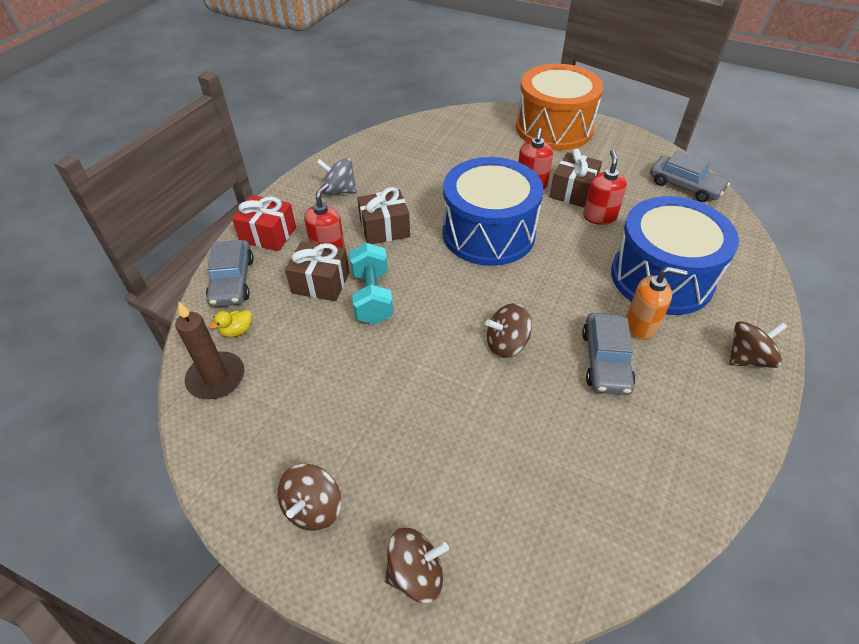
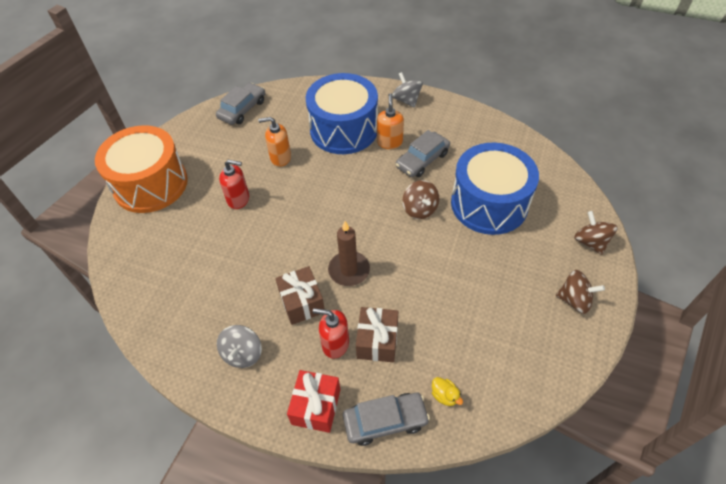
camera: 95 degrees left, 5 degrees up
brown candle [175,302,245,399] -> brown candle moved to [328,221,370,286]
turquoise dumbbell [349,243,393,324] -> none
blue drum [443,157,543,266] -> blue drum moved to [451,143,539,235]
brown gift [549,149,602,208] -> none
grey car [582,313,636,395] -> grey car turned 135 degrees clockwise [396,130,450,177]
red soap dispenser [583,150,627,225] -> orange soap dispenser [258,117,291,167]
brown spinning top [729,321,788,368] -> grey spinning top [392,72,423,108]

